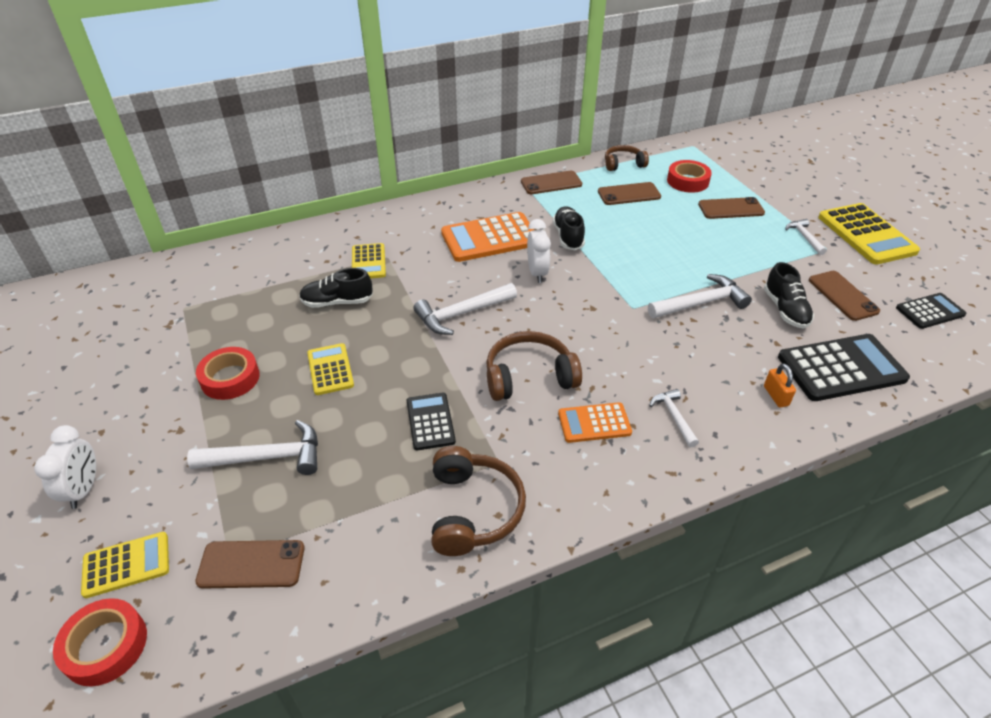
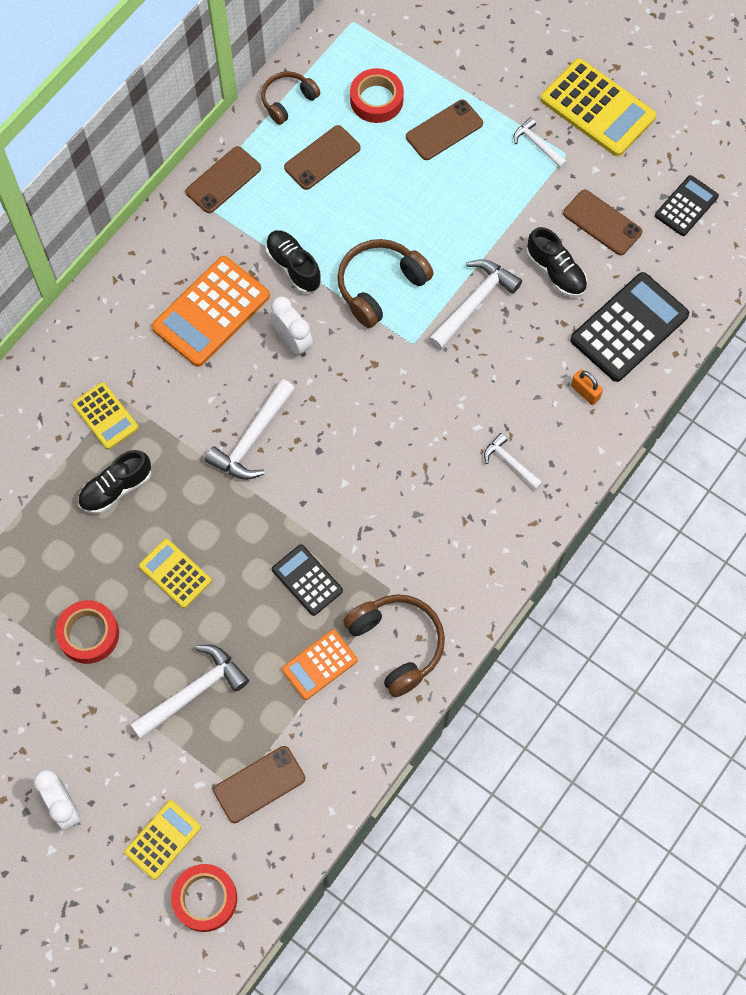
camera: 30 degrees left, 25 degrees up
brown headphones [486,331,582,401] -> brown headphones moved to [337,239,434,328]
orange calculator [558,402,632,443] -> orange calculator moved to [282,630,358,700]

